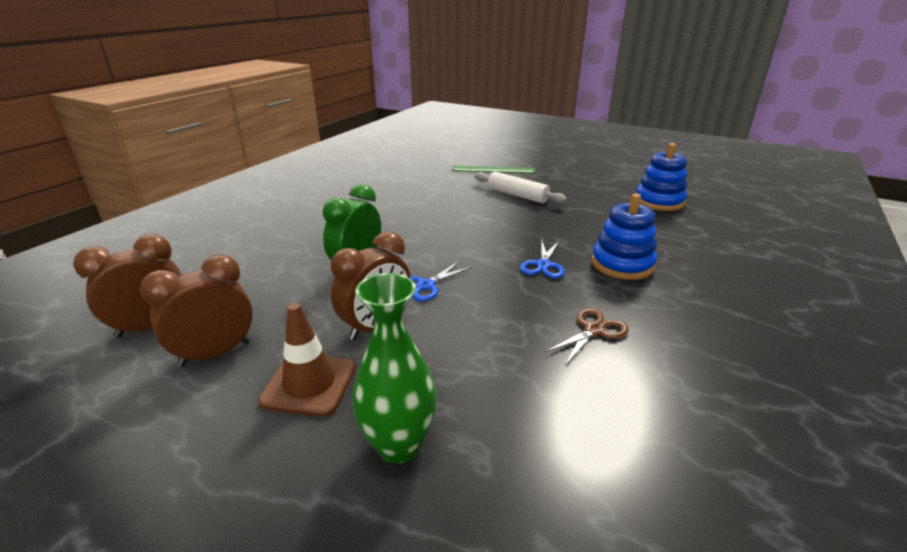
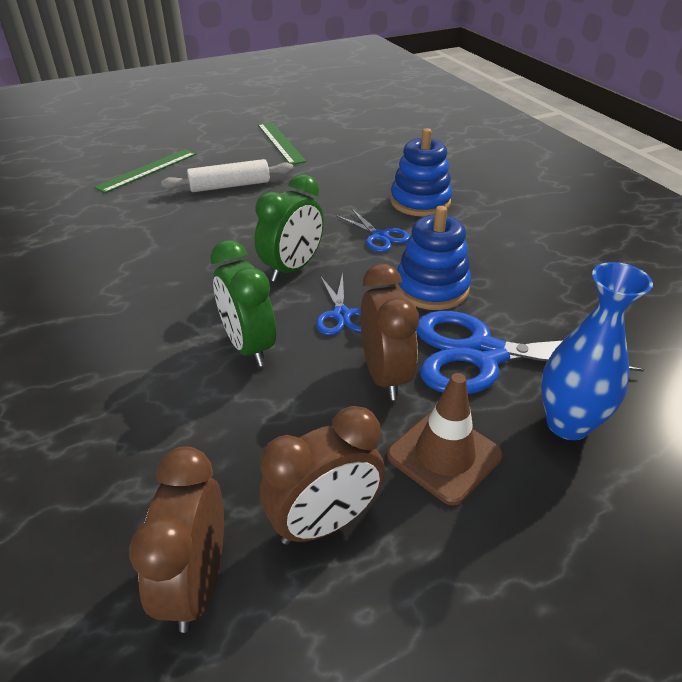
camera: 55 degrees left, 10 degrees up
brown clock [140,254,253,367] -> brown clock turned 120 degrees counterclockwise [260,406,385,545]
green vase [352,273,437,463] -> blue vase [541,262,653,440]
brown scissors [544,308,629,365] -> none
blue stacking toy [636,143,688,211] -> blue stacking toy moved to [396,206,471,310]
none -> green clock [255,174,324,282]
none -> green ruler [258,122,306,165]
none -> blue scissors [416,311,644,394]

